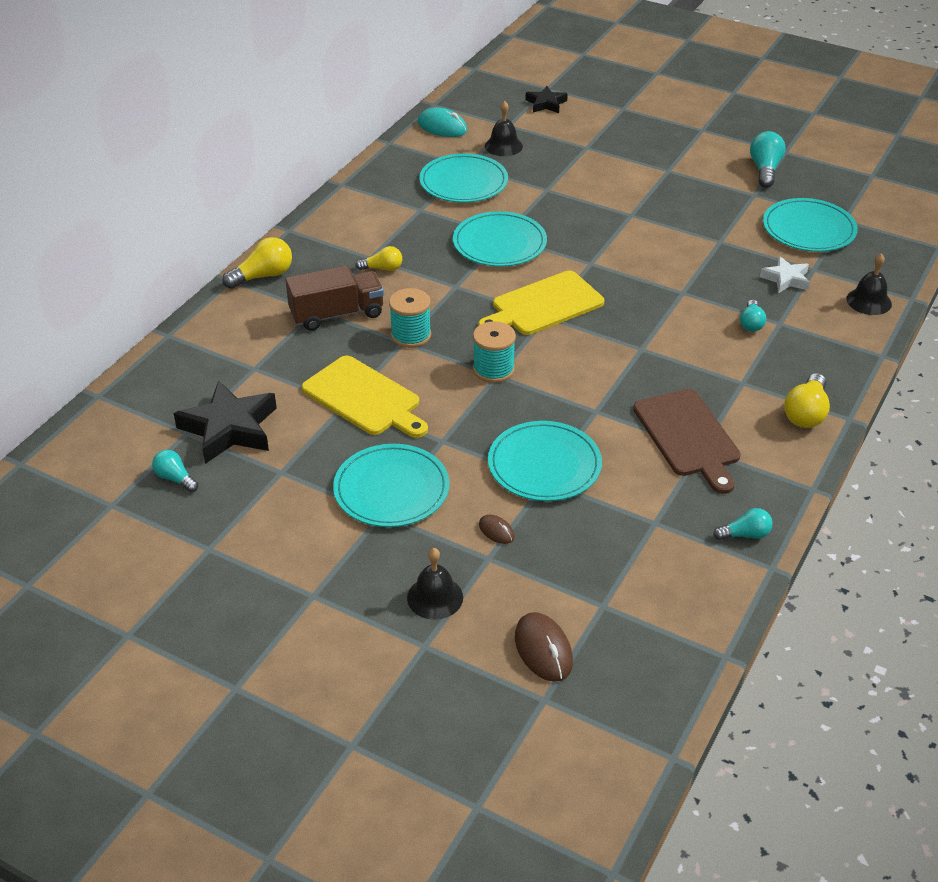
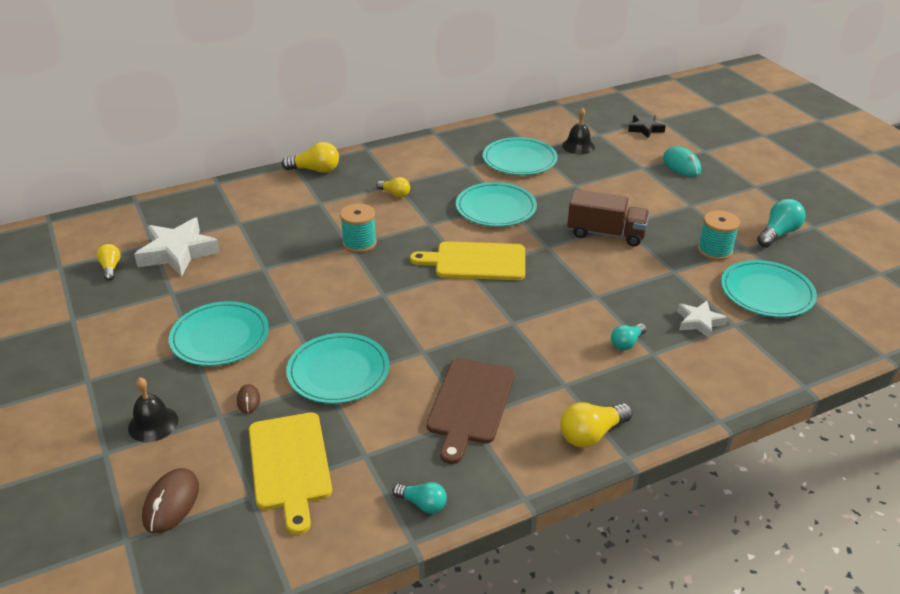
camera: 35 degrees right, 5 degrees down
turquoise light bulb [152,450,198,492] -> yellow light bulb [97,244,121,281]
black star [174,380,277,464] -> white star [134,218,220,276]
brown truck [285,265,384,331] -> brown truck moved to [567,189,650,246]
yellow cutting board [302,356,428,438] -> yellow cutting board moved to [249,413,332,535]
turquoise mouse [418,107,467,137] -> turquoise mouse moved to [663,146,701,177]
turquoise spool [473,321,516,383] -> turquoise spool moved to [698,211,740,260]
black bell [846,253,892,315] -> none

